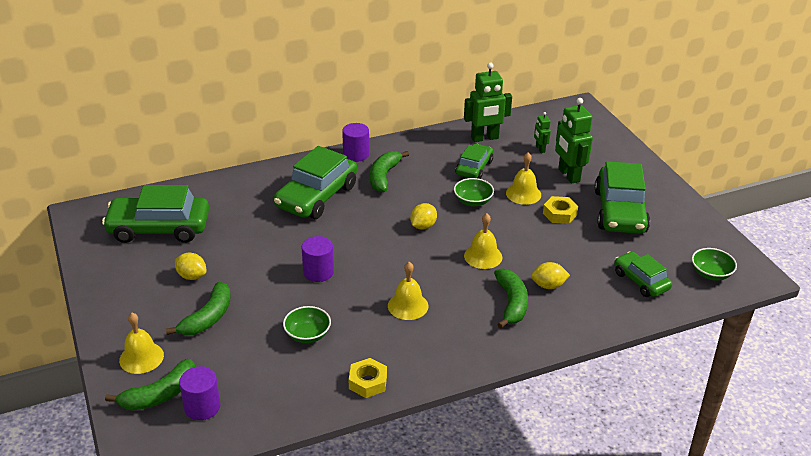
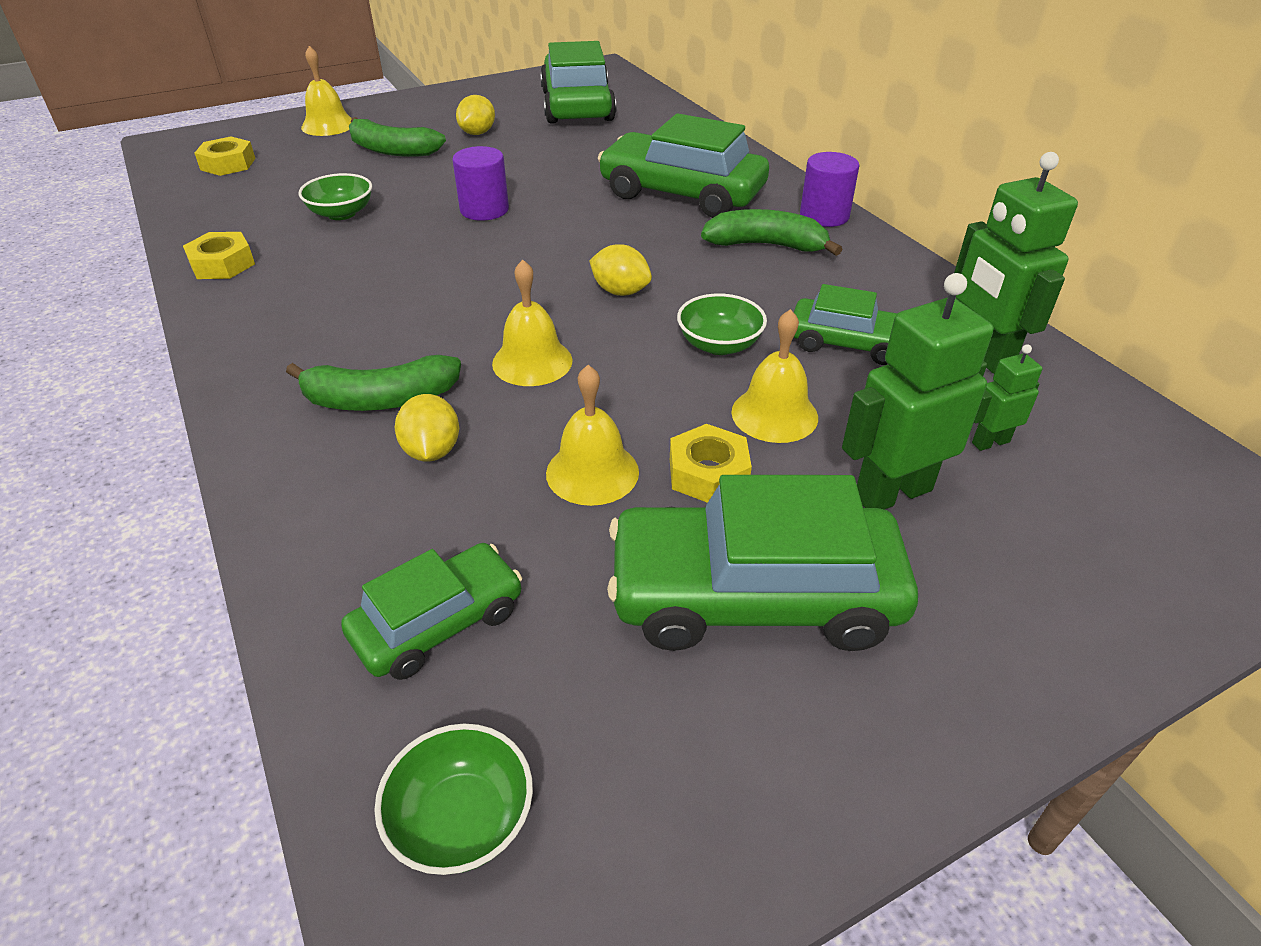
camera: 85 degrees right, 5 degrees up
green banana [105,359,195,411] -> none
purple cylinder [179,366,221,420] -> yellow nut [195,136,256,176]
yellow bell [388,262,428,320] -> yellow bell moved to [546,365,639,506]

